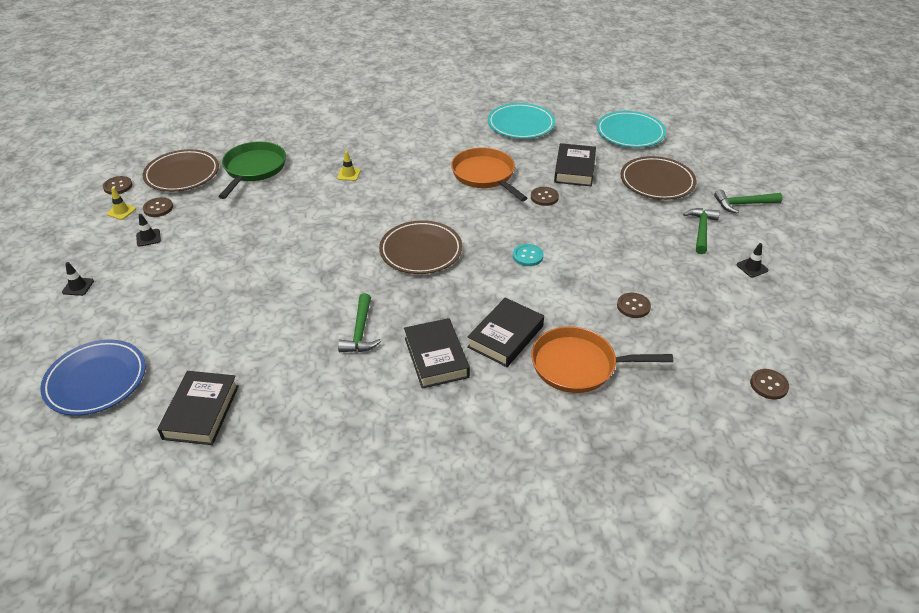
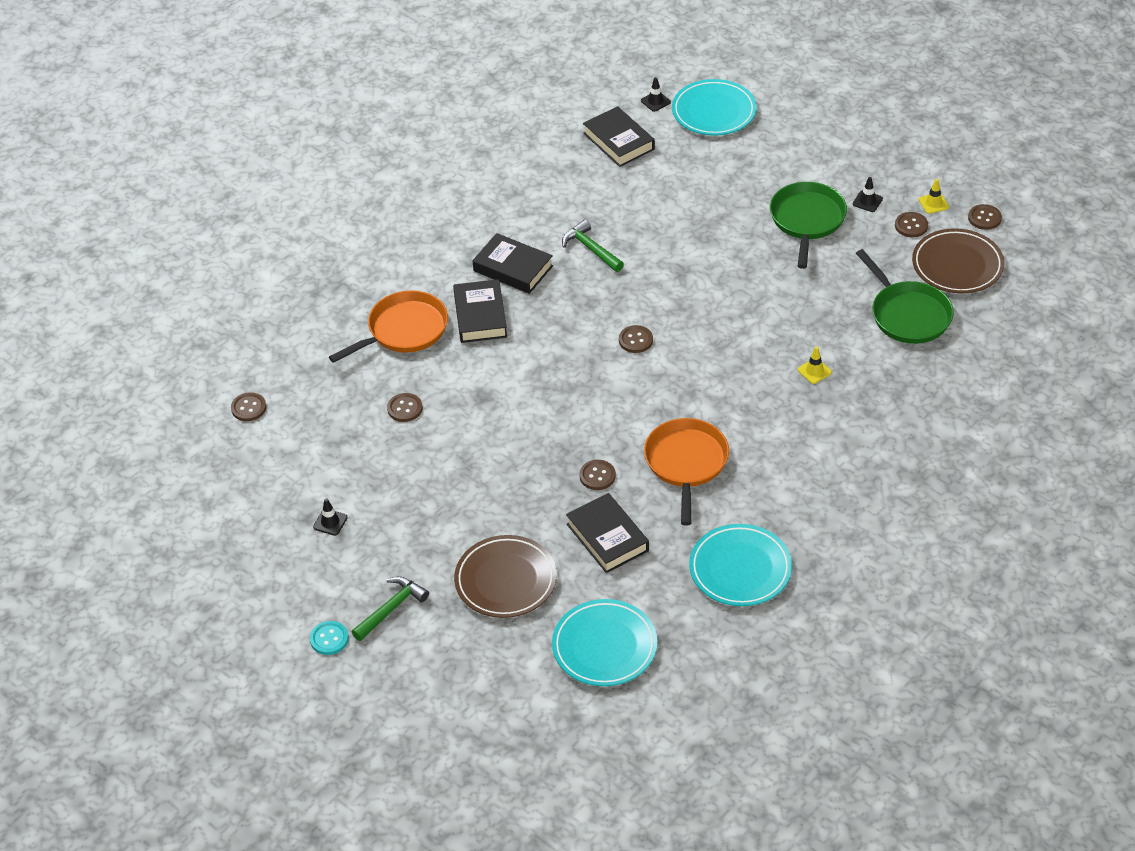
camera: 140 degrees right, 5 degrees up
blue plate [40,339,146,416] -> turquoise plate [672,79,757,136]
black traffic cone [62,262,94,296] -> black traffic cone moved to [641,77,671,112]
brown plate [379,220,462,274] -> brown button [619,325,653,353]
orange pan [451,147,527,201] -> orange pan turned 105 degrees counterclockwise [644,418,729,526]
turquoise button [513,244,544,266] -> turquoise button moved to [310,621,349,655]
green hammer [683,208,720,254] -> none
none -> green pan [770,182,847,269]

